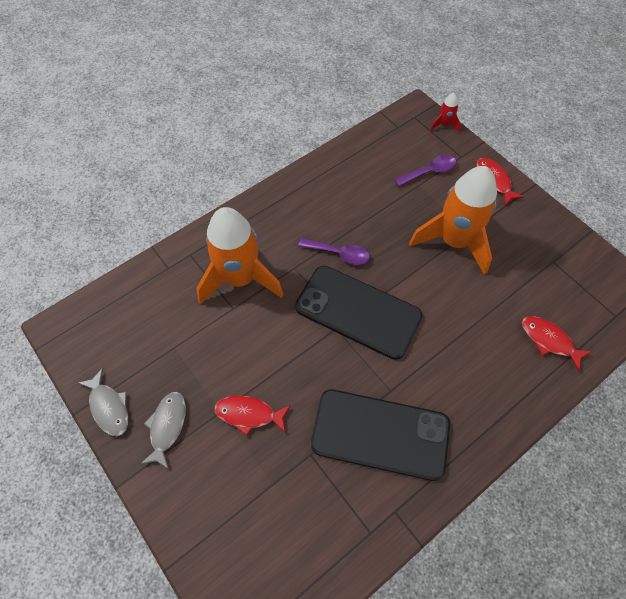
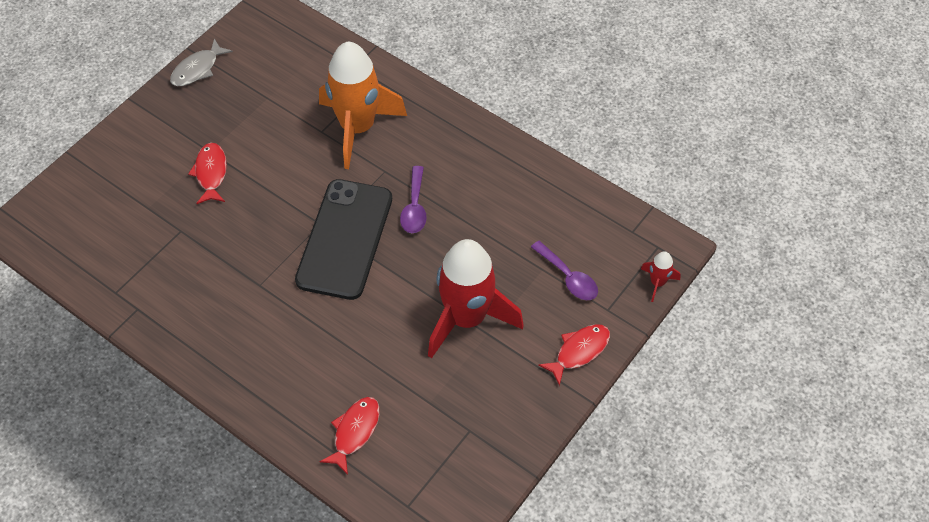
camera: 75 degrees right, 5 degrees down
grey fish [141,392,186,469] -> none
black phone [311,389,450,481] -> none
orange rocket [409,166,497,275] -> red rocket [428,239,524,359]

